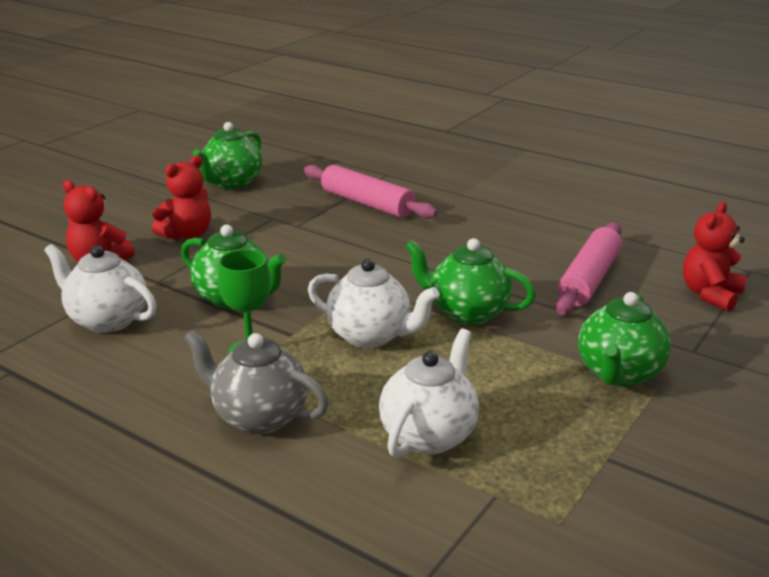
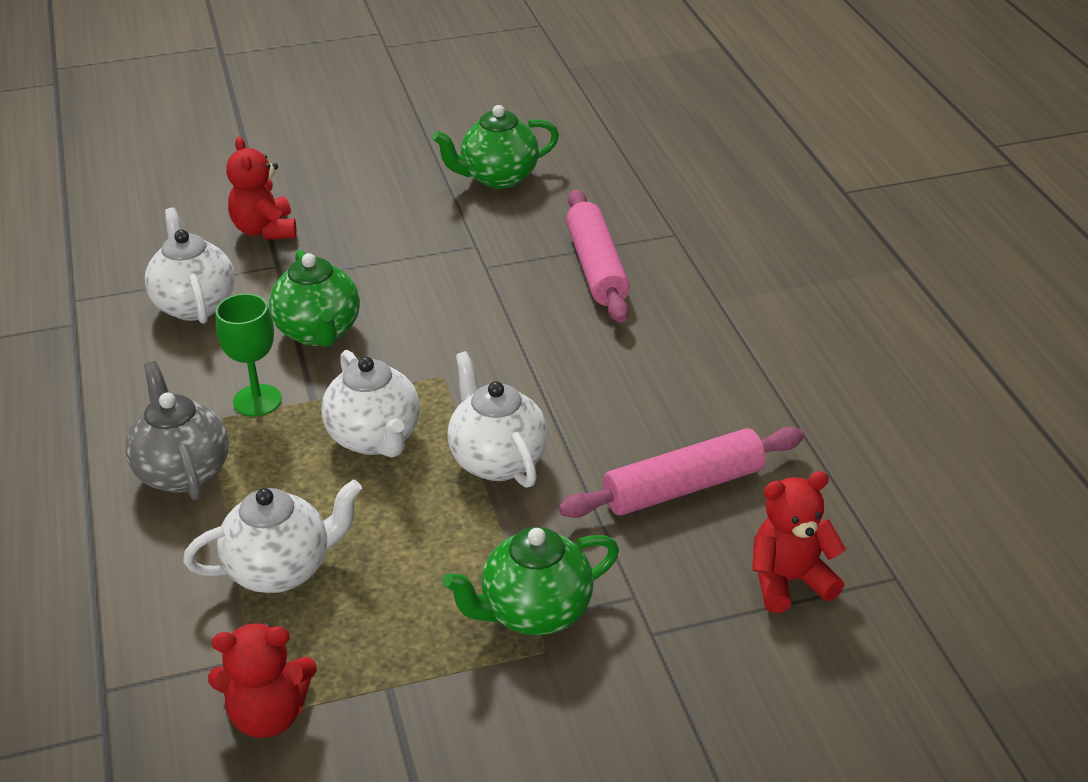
camera: 40 degrees right, 10 degrees up
red teddy bear [152,155,211,240] -> red teddy bear moved to [208,622,317,738]
green teapot [405,238,536,325] -> white teapot [447,351,548,488]

